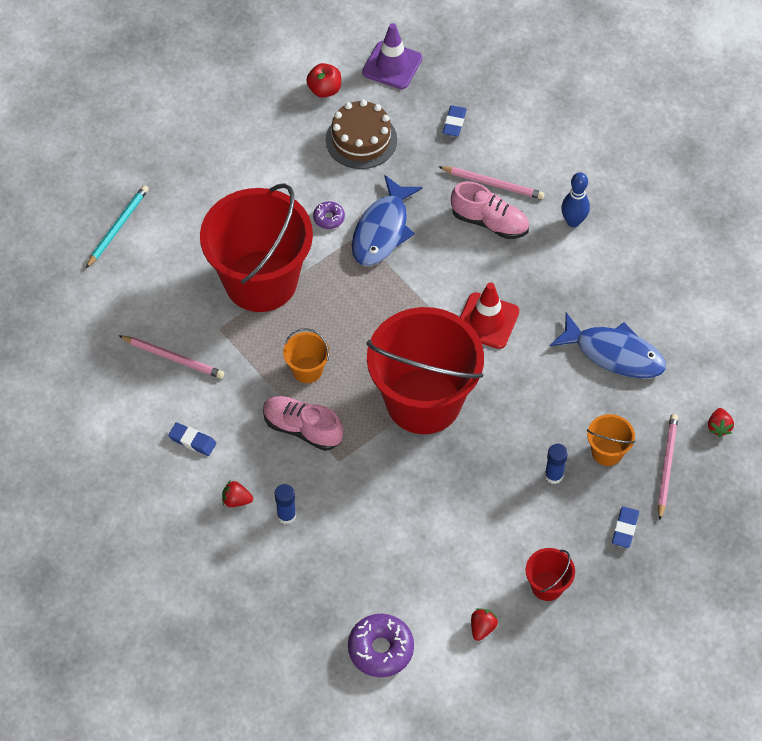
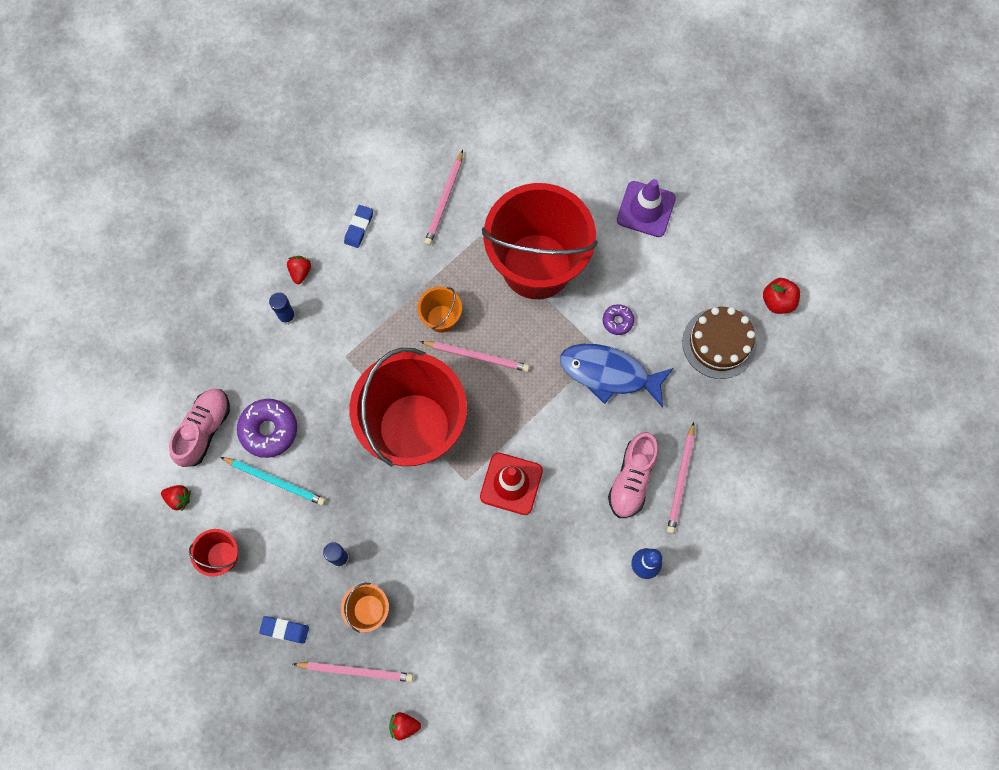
camera: 85 degrees right, 15 degrees up
turquoise pencil [86,185,149,268] -> turquoise pencil moved to [221,457,326,505]
pink shoe [263,396,344,451] -> pink shoe moved to [169,389,230,467]
purple donut [348,614,414,677] -> purple donut moved to [237,399,297,458]
purple traffic cone [362,23,422,89] -> purple traffic cone moved to [617,179,676,237]
blue eraser [442,105,467,137] -> none
blue fish [550,312,666,378] -> none
none -> pink pencil [420,341,530,372]

